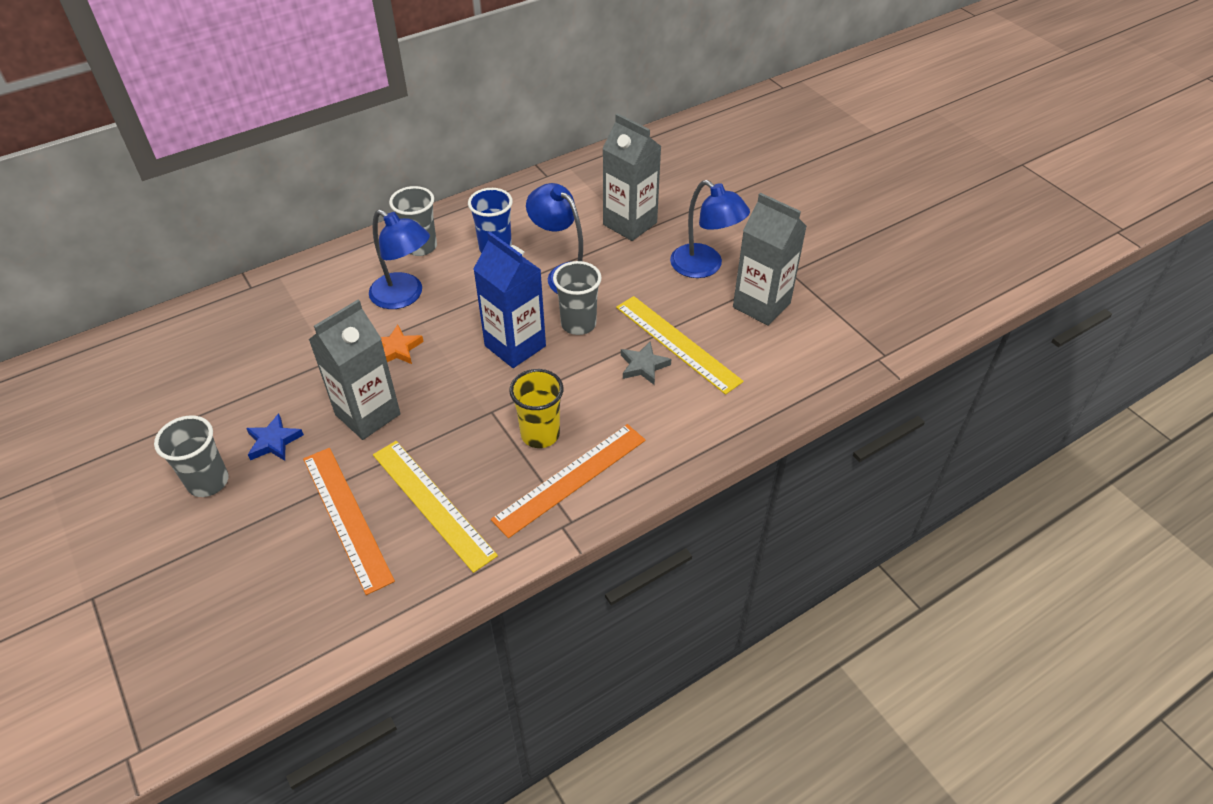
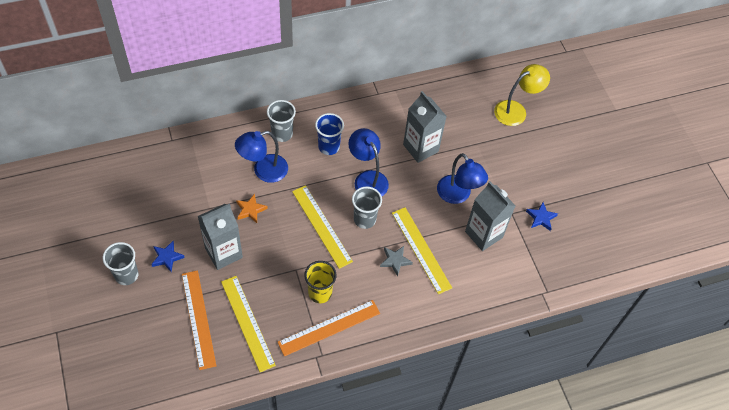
camera: 10 degrees right, 10 degrees up
blue lamp [369,210,430,309] -> blue lamp turned 105 degrees clockwise [235,131,288,183]
blue carton [473,232,546,368] -> yellow ruler [292,185,353,269]
none -> yellow lamp [494,64,550,126]
none -> blue star [526,202,558,231]

